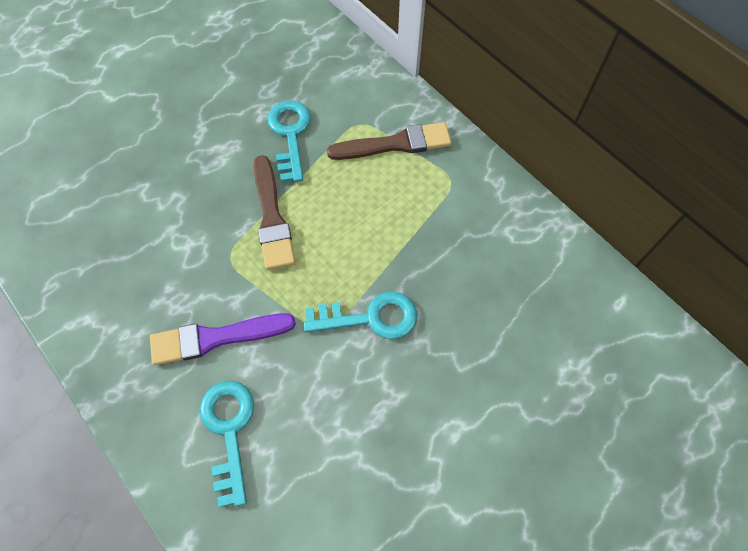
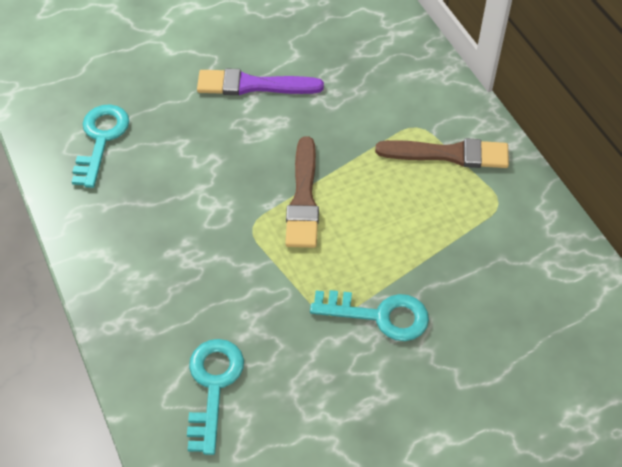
camera: 15 degrees right, 10 degrees down
purple brush [150,313,296,365] -> purple brush moved to [197,68,324,95]
turquoise key [267,101,311,182] -> turquoise key moved to [72,104,129,188]

